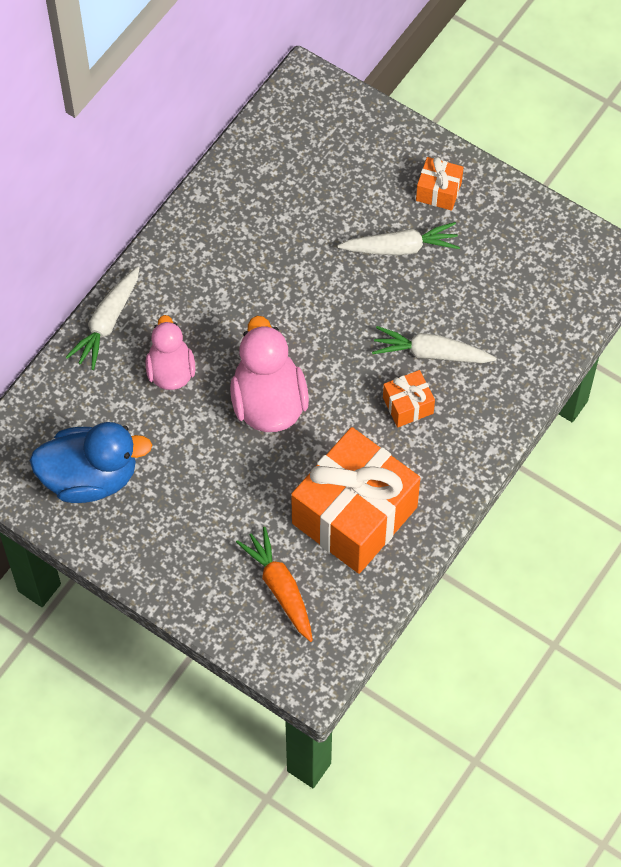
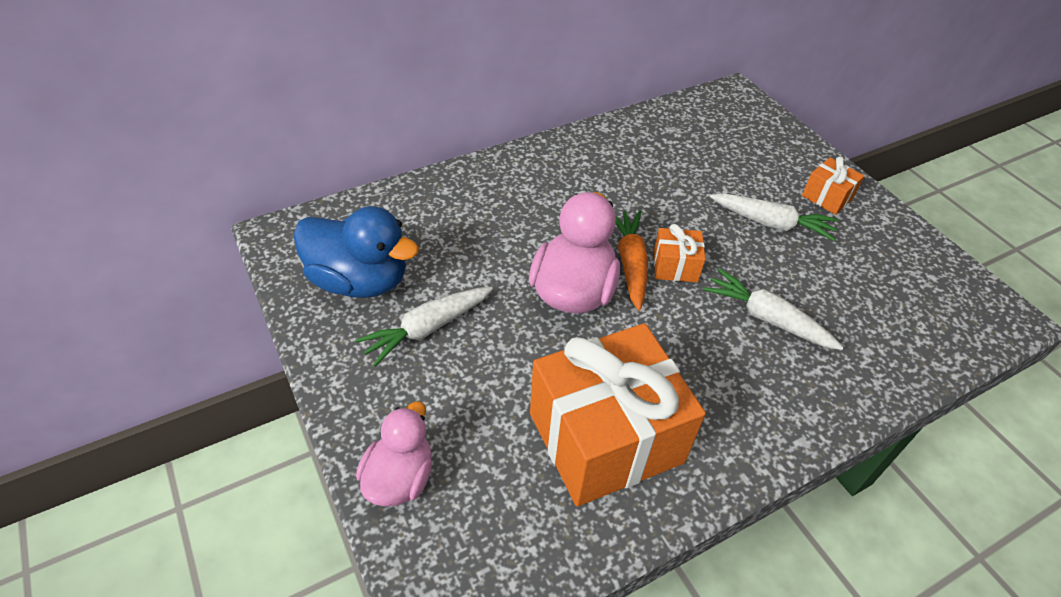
camera: 25 degrees right, 15 degrees down
white carrot [65,266,139,370] -> white carrot moved to [356,287,493,367]
pink duck [145,315,195,390] -> pink duck moved to [356,401,432,507]
orange carrot [236,527,313,642] -> orange carrot moved to [615,211,648,311]
orange gift [383,370,435,427] -> orange gift moved to [654,224,705,282]

